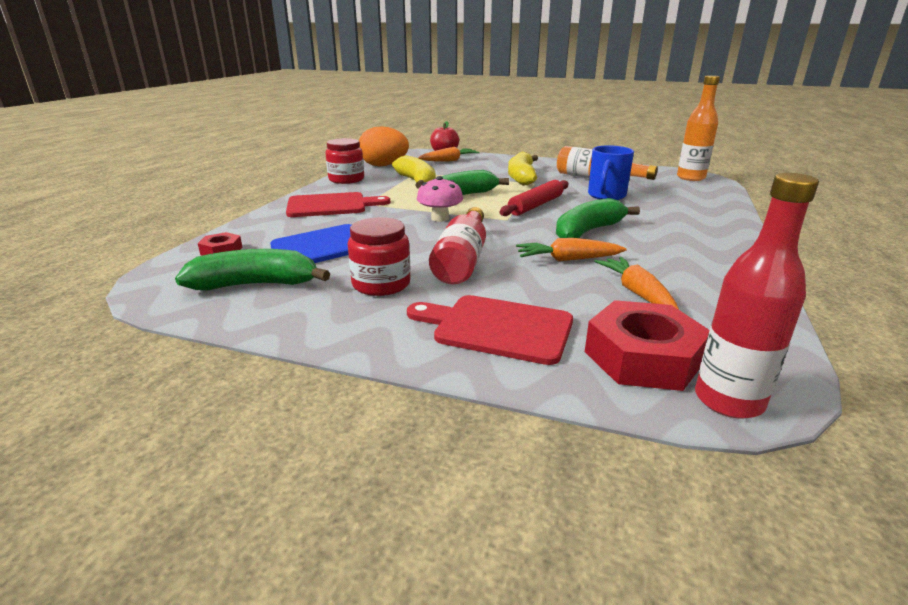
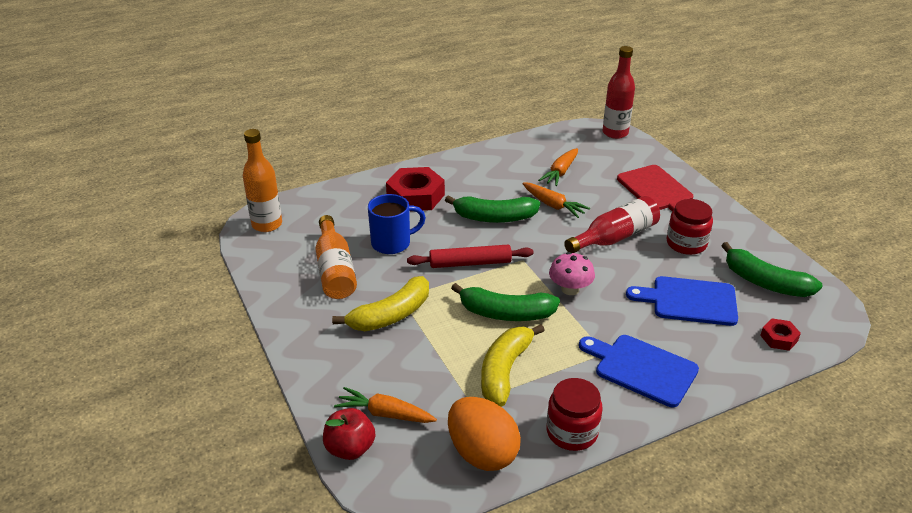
camera: 135 degrees left, 10 degrees up
red cutting board [286,192,390,217] -> blue cutting board [579,335,699,407]
red nut [585,300,709,391] -> red nut moved to [386,167,445,211]

